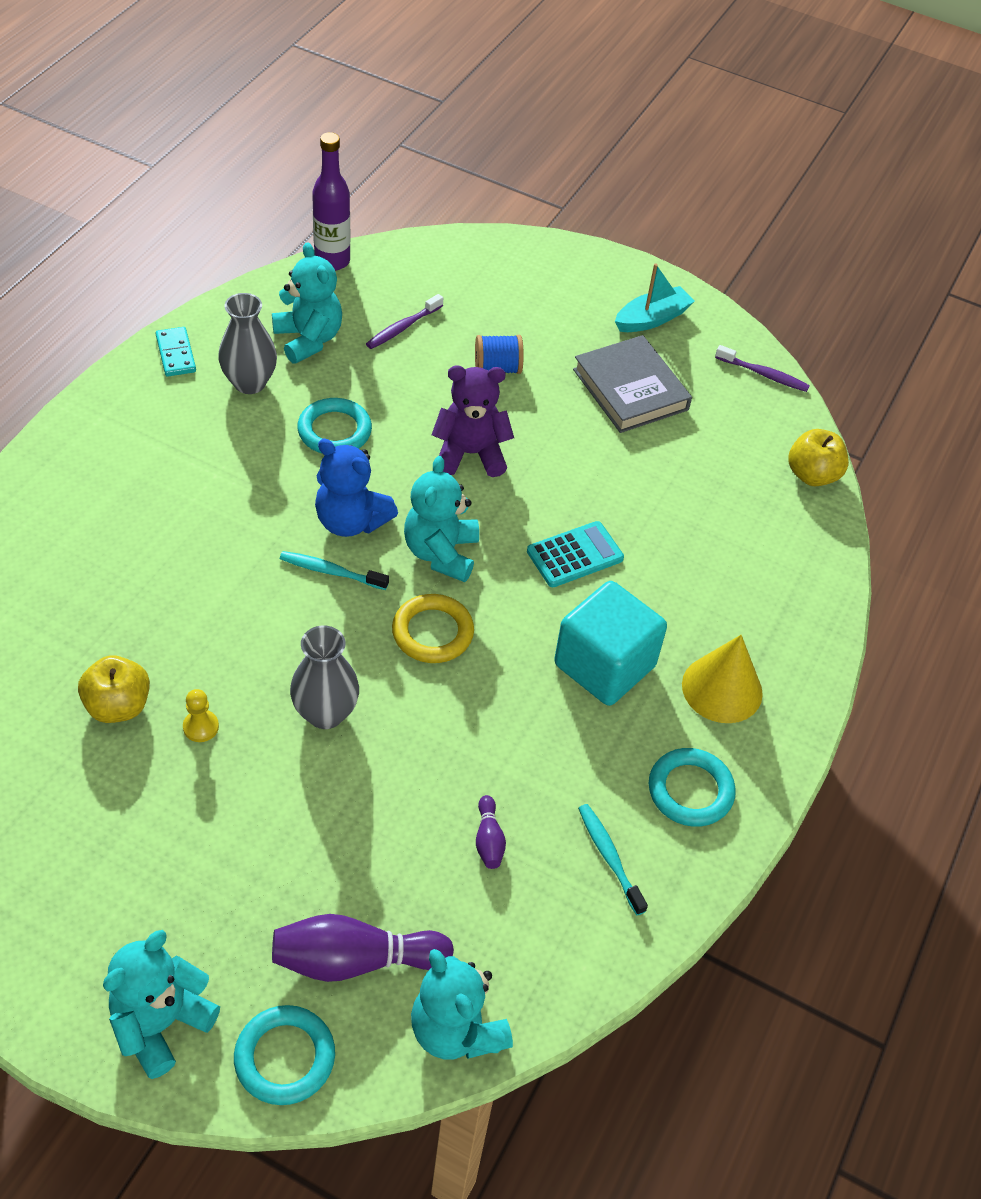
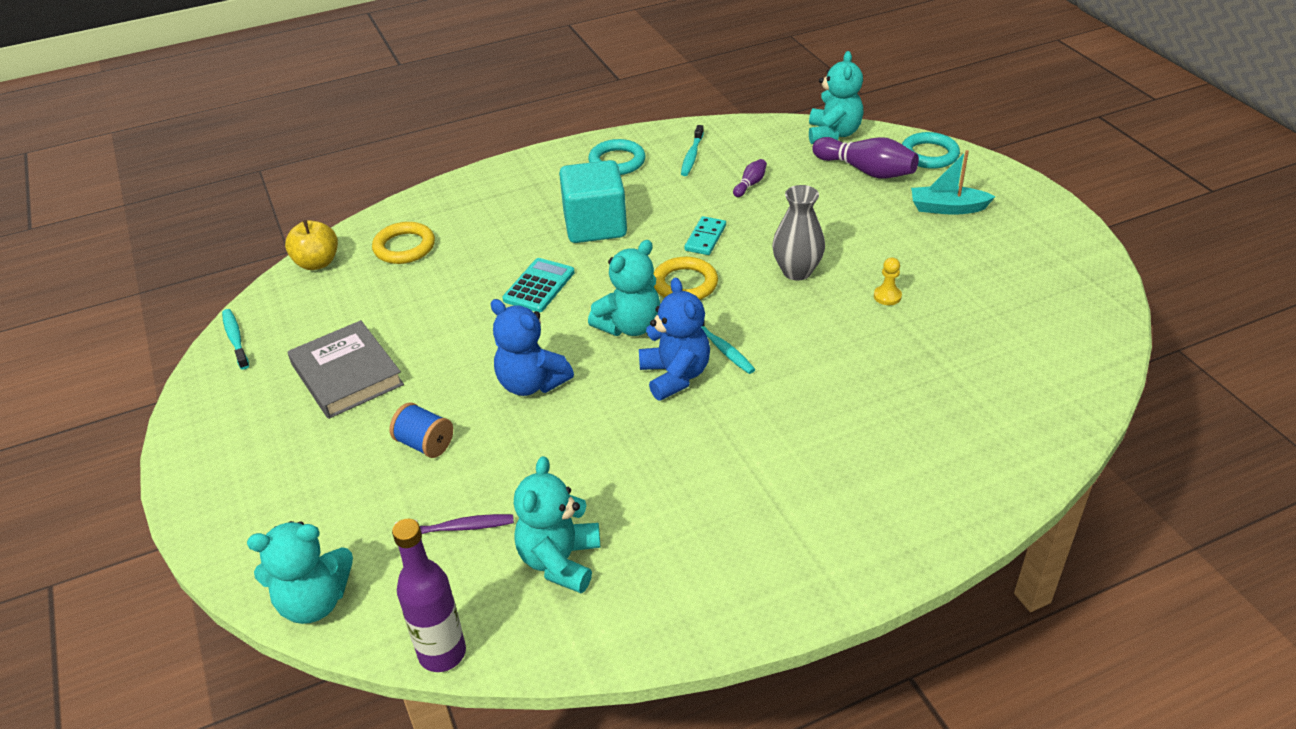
camera: 135 degrees left, 10 degrees down
yellow apple [78,655,150,723] -> none
turquoise teddy bear [103,930,220,1079] -> turquoise teddy bear moved to [247,521,353,624]
turquoise domino [156,327,196,377] -> turquoise domino moved to [684,216,726,255]
grey vase [218,293,277,394] -> none
turquoise ring [297,398,372,454] -> none
purple teddy bear [432,365,514,477] -> blue teddy bear [491,299,574,396]
turquoise calculator [527,521,624,587] -> turquoise calculator turned 105 degrees clockwise [502,258,575,312]
grey book [573,335,692,433] -> grey book turned 45 degrees counterclockwise [288,320,404,419]
turquoise boat [615,263,695,332] -> turquoise boat moved to [911,150,996,215]
yellow cone [682,635,763,723] -> none
purple toothbrush [715,345,810,392] -> turquoise toothbrush [222,309,249,370]
none -> yellow ring [372,222,435,264]

